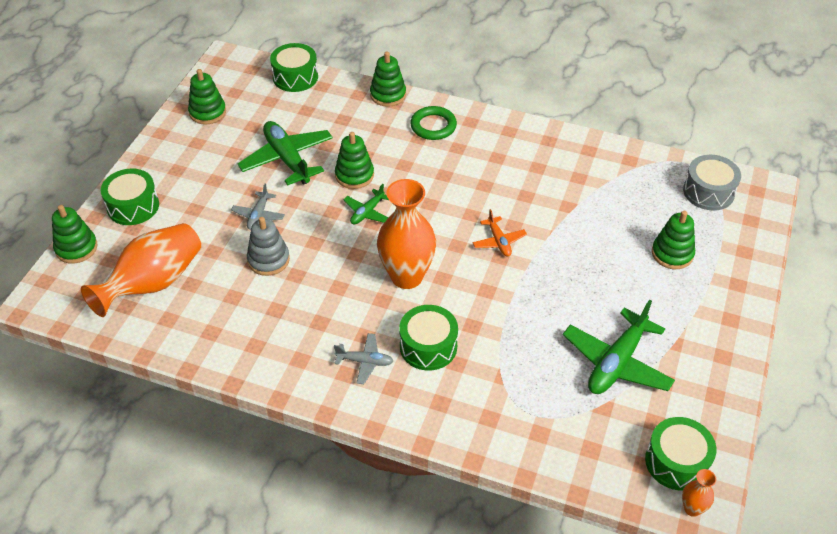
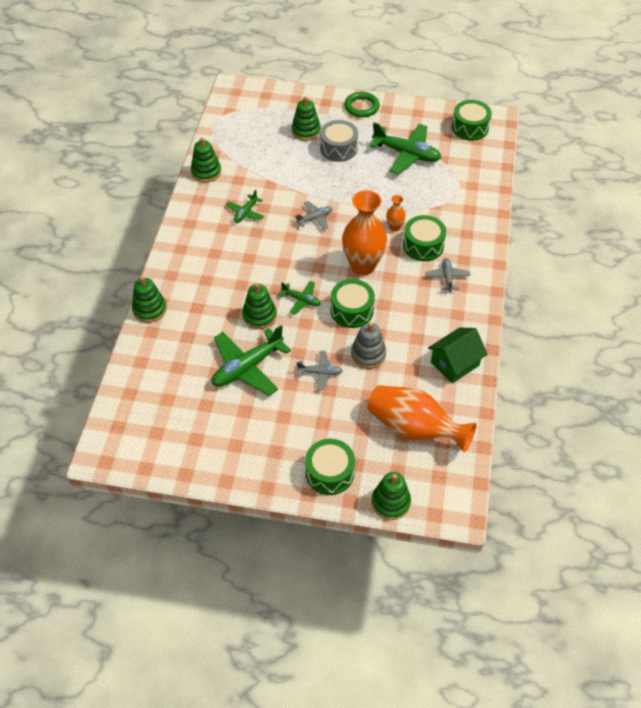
camera: 100 degrees left, 5 degrees up
green stacking toy [188,69,226,125] -> green stacking toy moved to [191,138,221,182]
green drum [270,43,318,92] -> green drum moved to [330,279,375,328]
green ring [410,106,457,140] -> green ring moved to [344,92,380,117]
orange plane [473,209,527,256] -> grey plane [294,201,333,230]
orange vase [682,469,716,517] -> orange vase moved to [386,195,405,231]
grey drum [683,155,741,211] -> grey drum moved to [320,120,358,162]
none -> green plane [226,190,264,223]
none -> green house [428,327,488,383]

